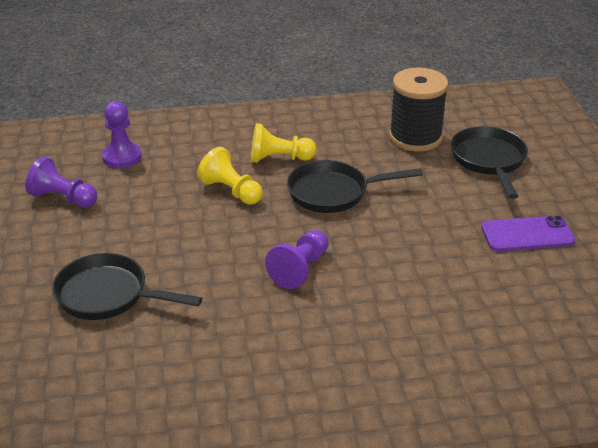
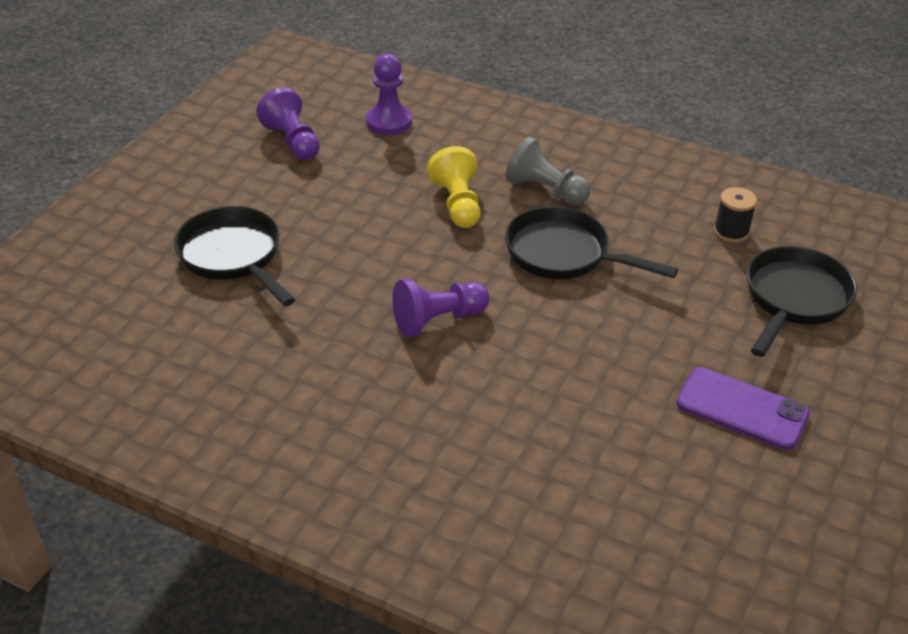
camera: 35 degrees right, 5 degrees up
yellow pawn [251,123,316,163] -> grey pawn [506,137,590,205]
black spool [389,67,448,152] -> black spool [714,187,757,243], size x0.48

